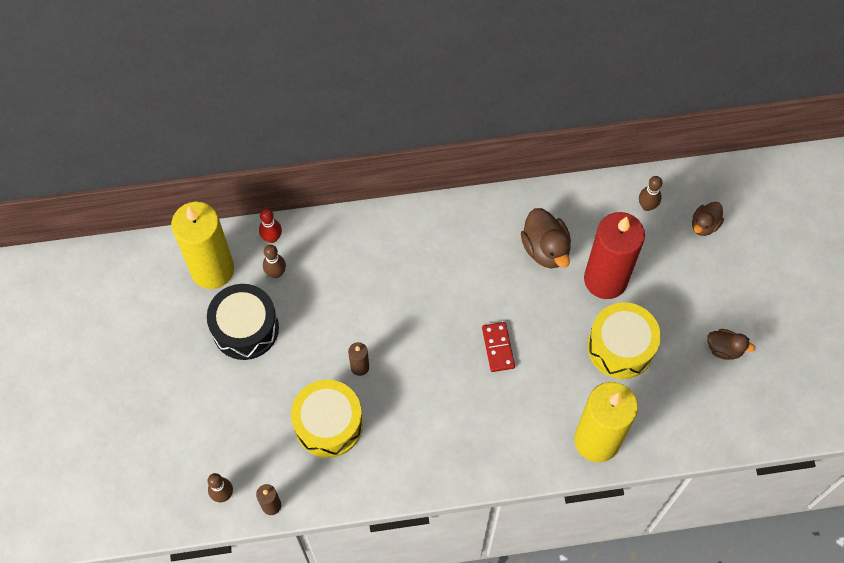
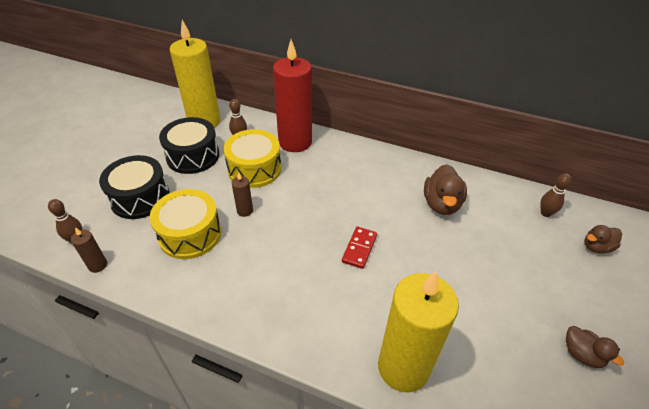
camera: 30 degrees right, 20 degrees down
red bowling pin [259,209,282,243] -> none
red candle [584,212,645,299] -> red candle moved to [273,40,312,152]
yellow drum [587,302,661,379] -> yellow drum moved to [223,129,281,188]
none -> black drum [99,155,170,219]

